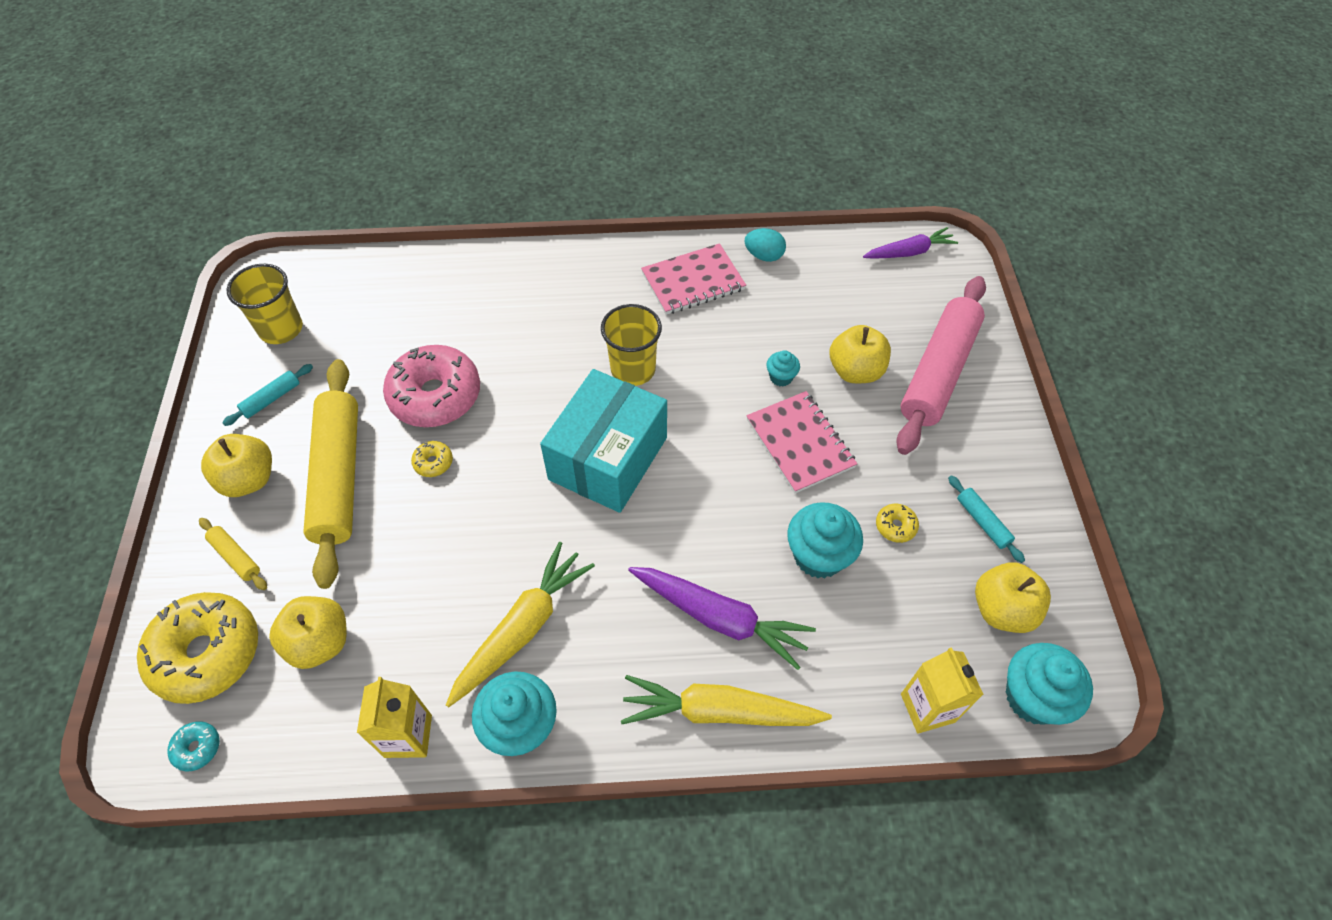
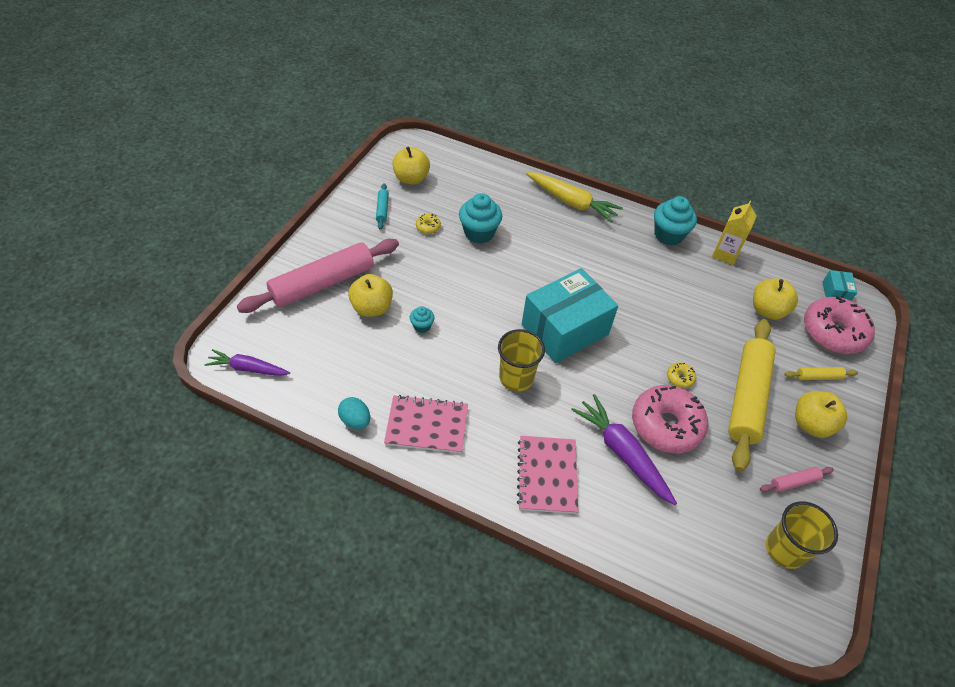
camera: 155 degrees left, 5 degrees down
yellow donut [137,592,258,704] -> pink donut [804,297,875,354]
turquoise donut [167,721,219,771] -> turquoise box [822,270,858,301]
yellow rolling pin [199,518,267,590] -> yellow rolling pin turned 75 degrees counterclockwise [784,367,858,380]
turquoise rolling pin [222,364,313,426] -> pink rolling pin [760,467,834,492]
yellow carrot [446,542,595,707] -> none
purple carrot [628,567,816,670] -> purple carrot moved to [571,394,677,505]
pink notebook [746,391,857,493] -> pink notebook moved to [517,436,578,514]
yellow carton [901,647,984,734] -> none
turquoise cupcake [1006,643,1093,725] -> none

